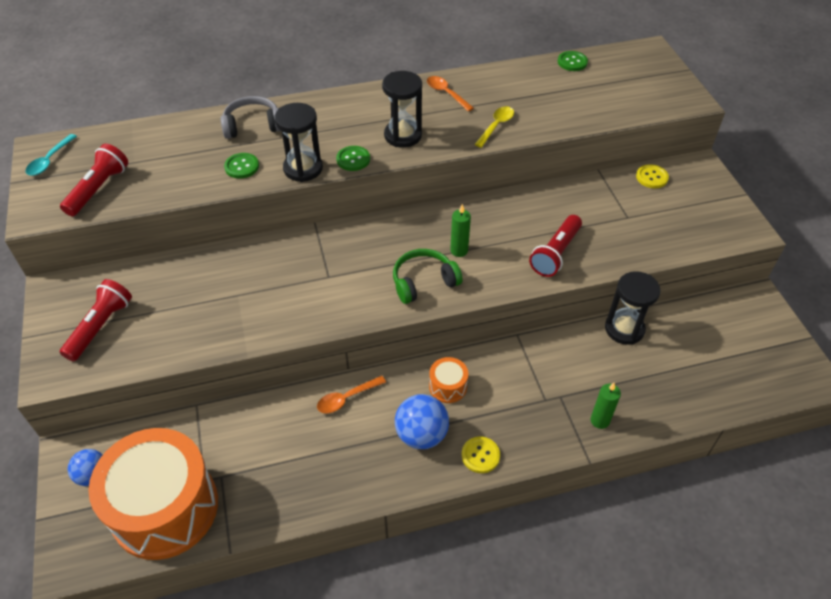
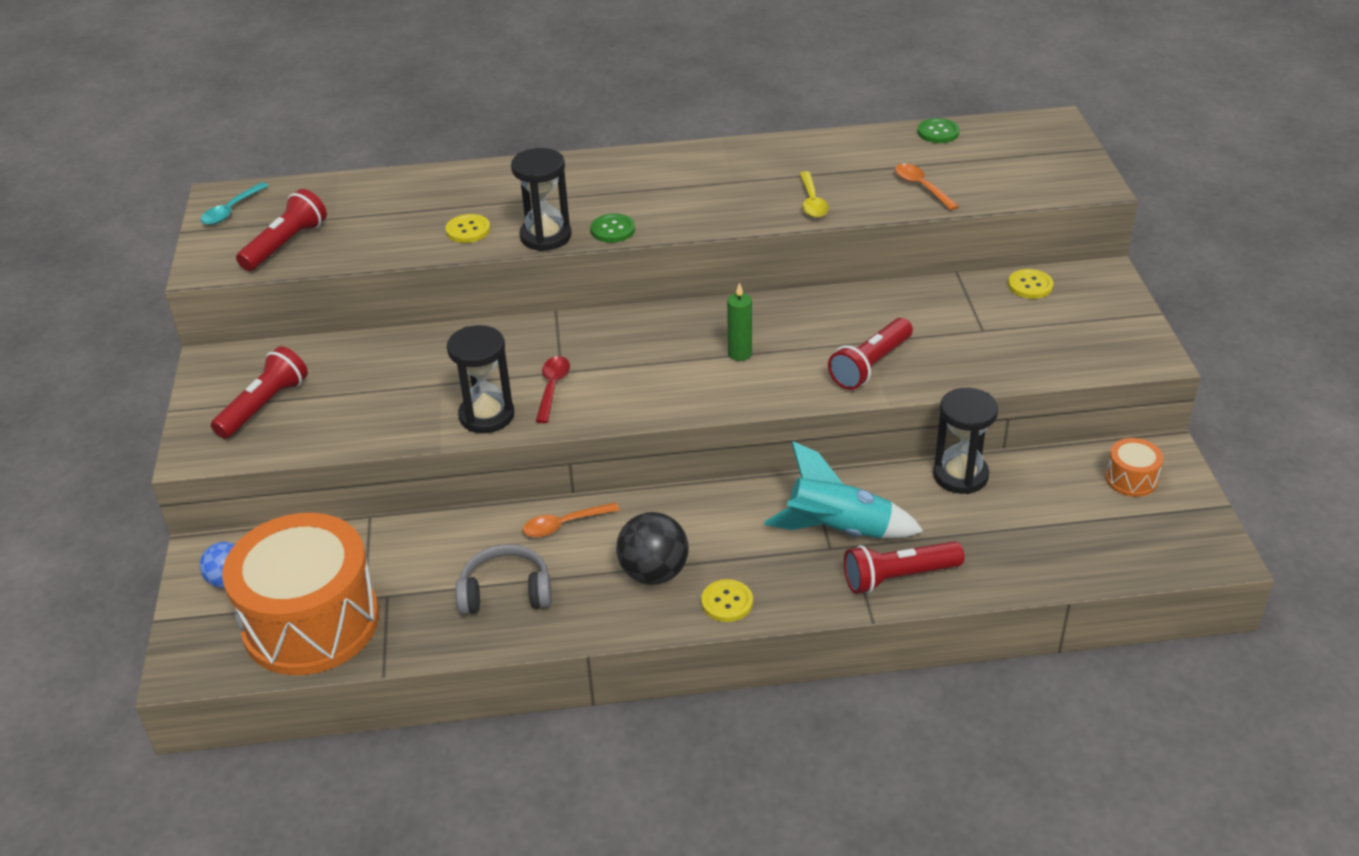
camera: 10 degrees right, 10 degrees down
grey headphones [220,96,281,139] -> grey headphones moved to [456,544,552,615]
green button [224,153,259,178] -> yellow button [446,214,490,243]
black hourglass [382,71,422,148] -> black hourglass moved to [447,325,514,433]
green headphones [393,249,462,304] -> none
blue ball [395,394,449,449] -> black ball [616,512,689,585]
orange spoon [427,76,474,112] -> orange spoon moved to [895,164,959,210]
orange drum [429,357,468,403] -> orange drum moved to [1105,438,1163,497]
yellow spoon [475,106,514,148] -> yellow spoon turned 135 degrees clockwise [799,171,829,218]
green candle [591,383,621,429] -> red flashlight [844,541,964,594]
none -> red spoon [536,356,570,423]
none -> turquoise rocket [764,441,924,538]

